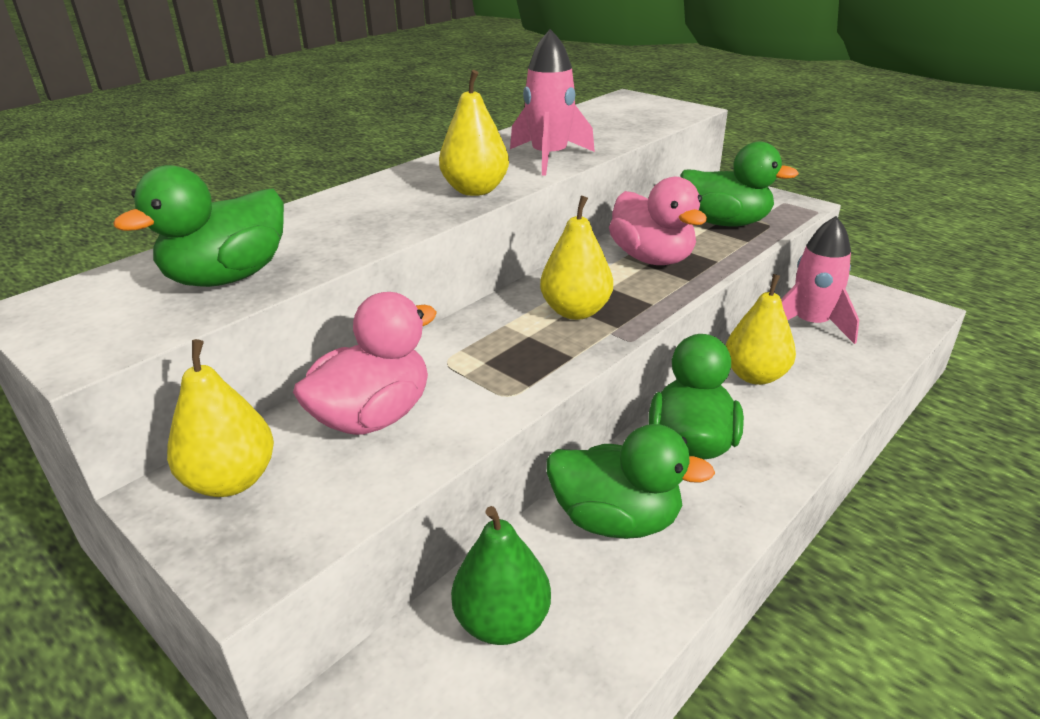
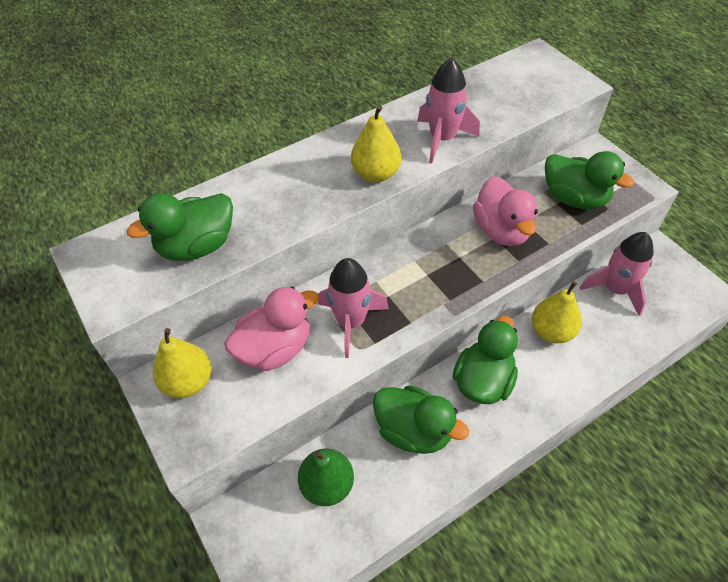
camera: 15 degrees right, 20 degrees up
yellow pear [540,196,613,320] -> none
none -> pink rocket [318,258,389,358]

